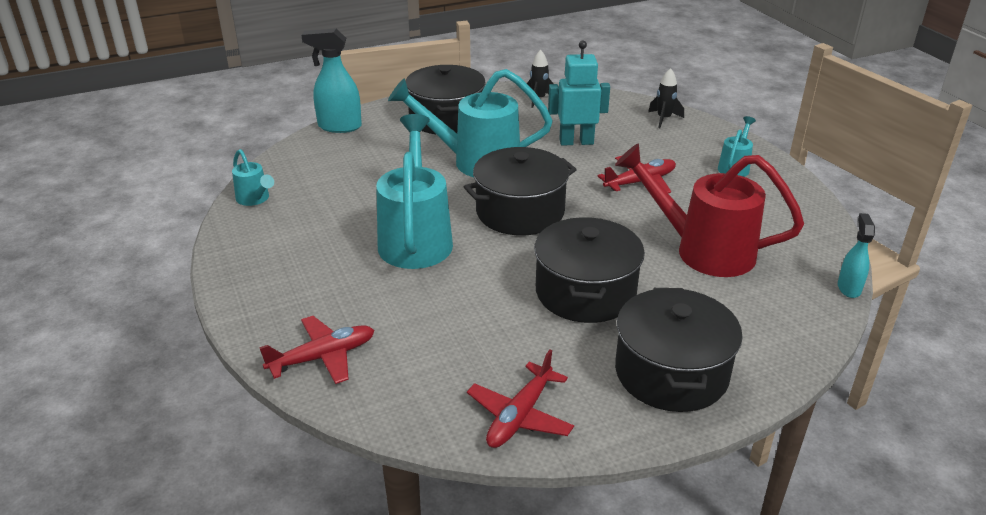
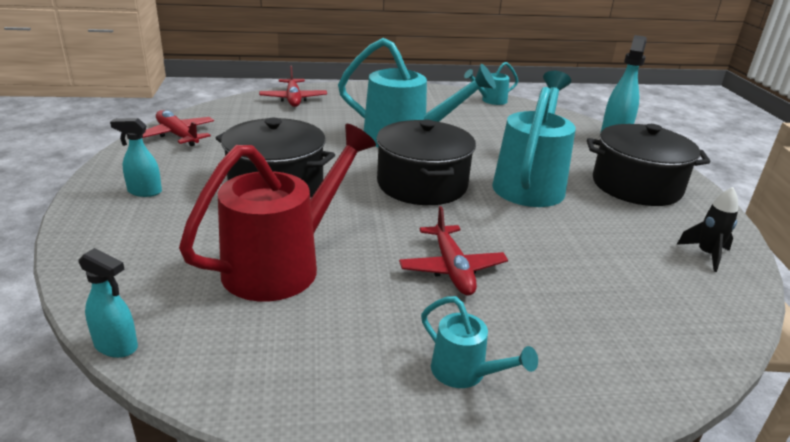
camera: 105 degrees right, 5 degrees down
turquoise robot [548,41,610,146] -> none
black pot [615,288,743,412] -> turquoise spray bottle [110,118,162,197]
black rocket [648,68,684,128] -> none

